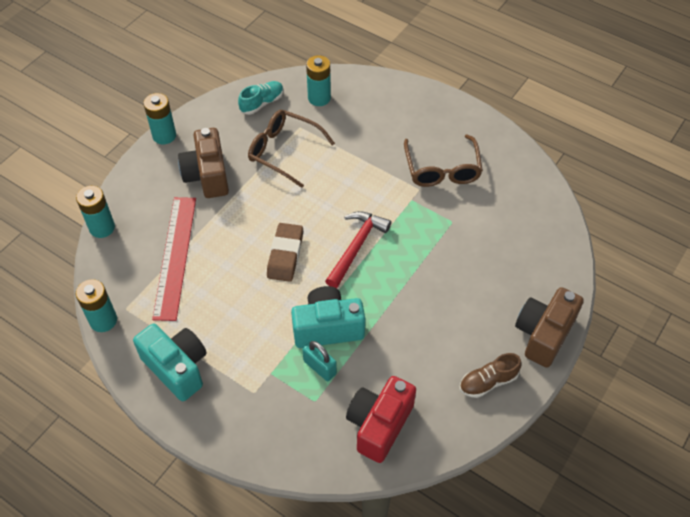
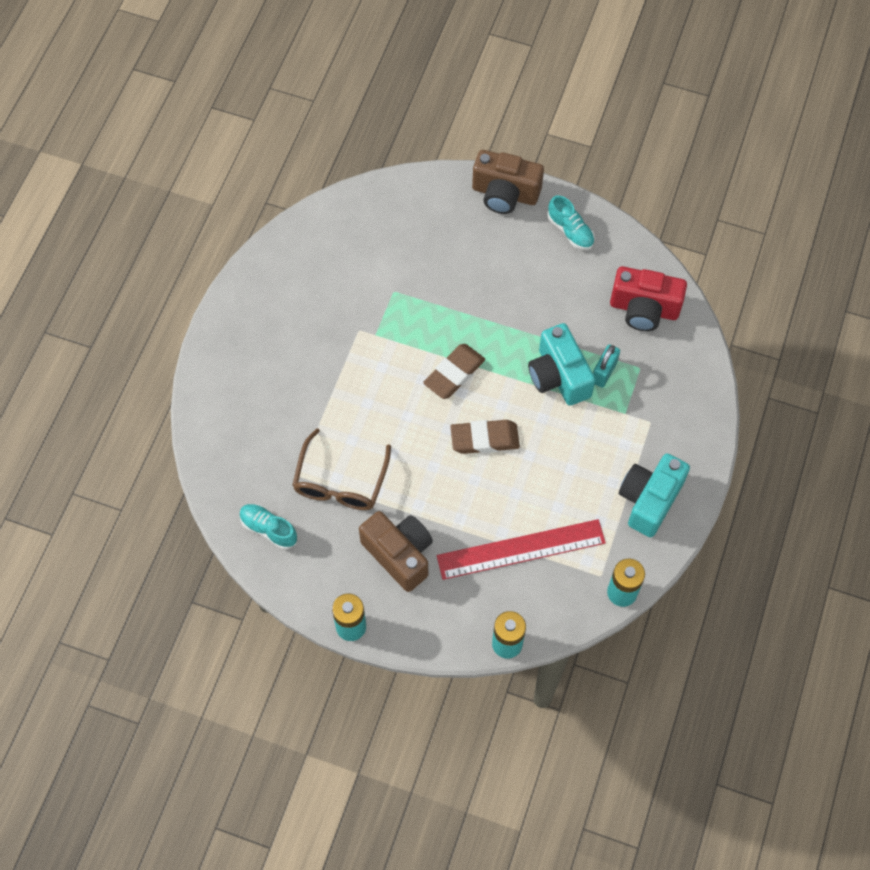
camera: 105 degrees left, 10 degrees up
brown camera [178,128,229,198] -> brown camera turned 105 degrees counterclockwise [359,511,433,592]
turquoise battery [306,55,331,106] -> none
red hammer [325,211,391,288] -> brown eraser [423,344,485,399]
brown glasses [404,134,483,187] -> none
brown shoe [460,353,522,398] -> turquoise shoe [547,195,595,250]

